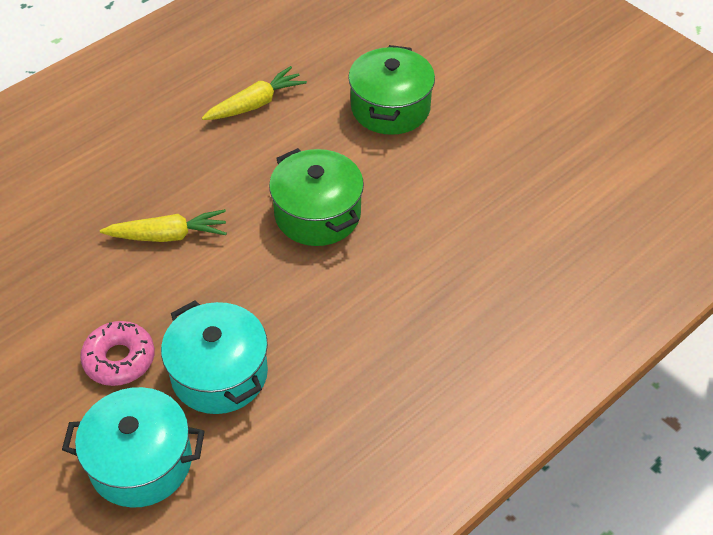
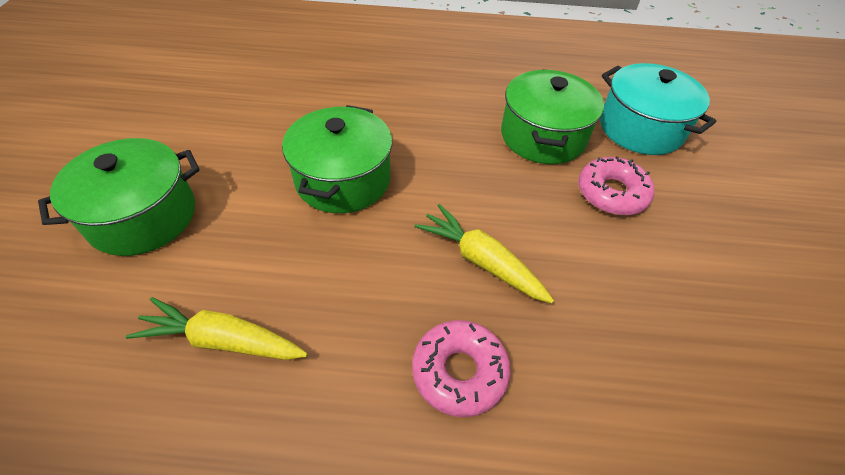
camera: 135 degrees left, 0 degrees up
turquoise pot [161,300,268,414] -> green pot [501,69,604,164]
none -> pink donut [412,320,511,417]

